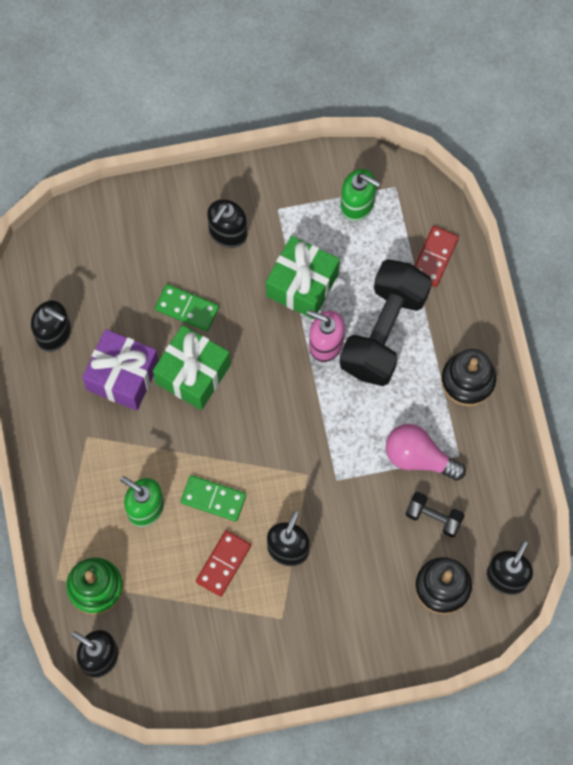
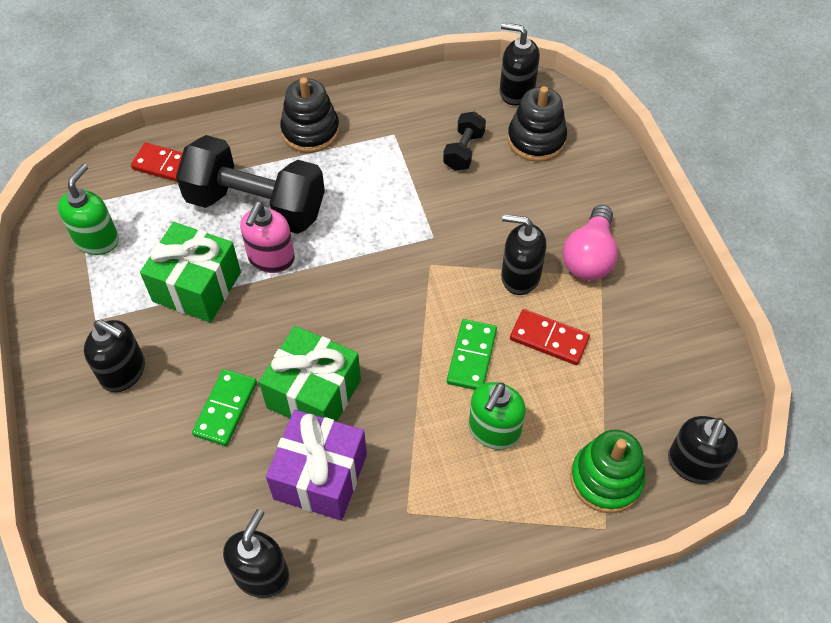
camera: 95 degrees left, 15 degrees down
pink light bulb [386,424,466,481] -> pink light bulb moved to [563,205,618,281]

